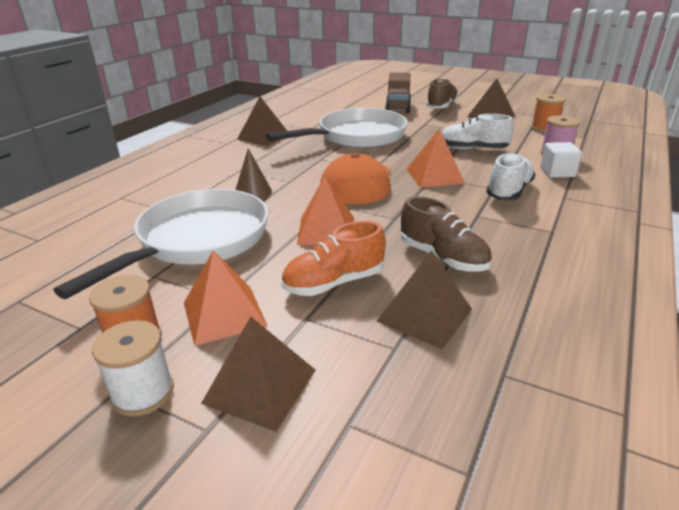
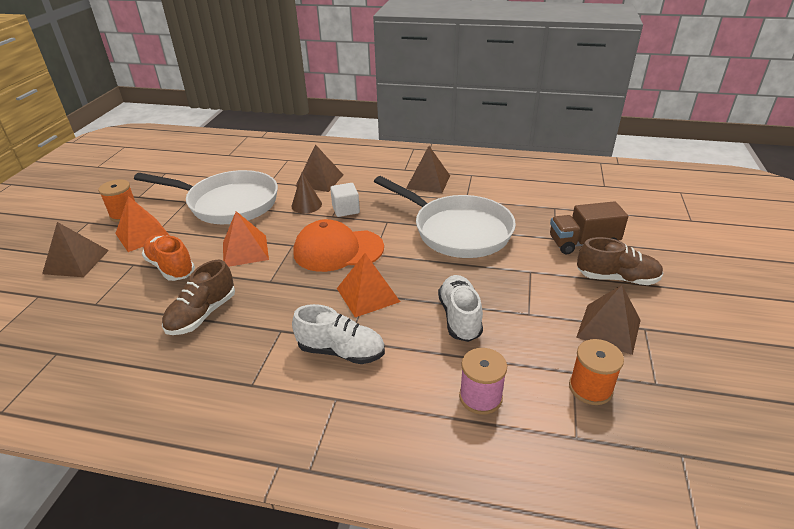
camera: 75 degrees right, 5 degrees up
white spool [92,320,174,417] -> none
brown pyramid [377,250,472,349] -> brown pyramid moved to [295,144,343,192]
white cube [541,142,582,178] -> white cube moved to [330,183,360,217]

